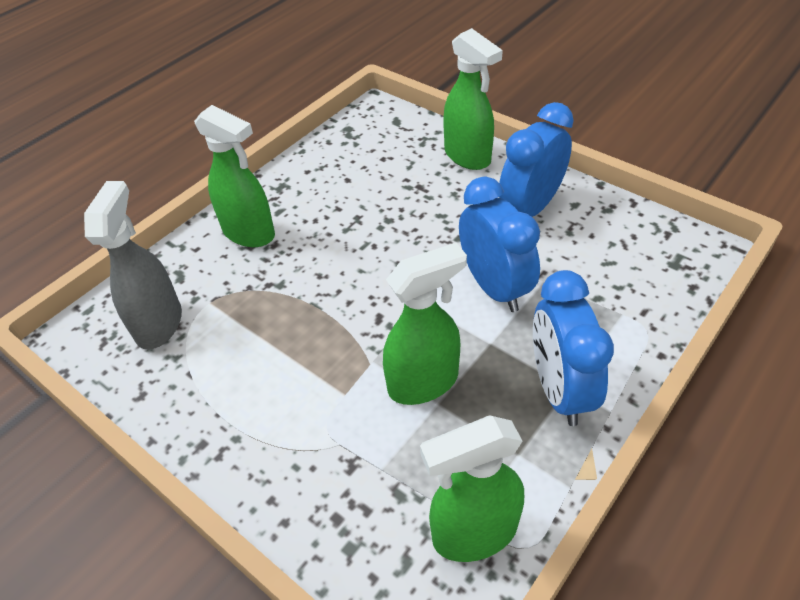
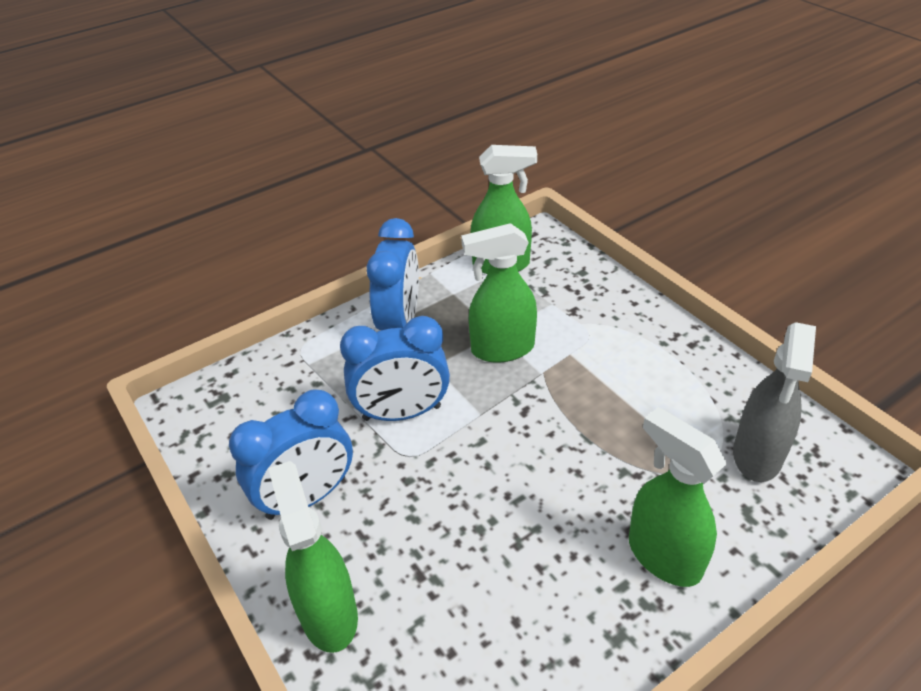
camera: 165 degrees left, 5 degrees down
blue clock [459,177,540,312] -> blue clock turned 90 degrees counterclockwise [340,316,450,421]

